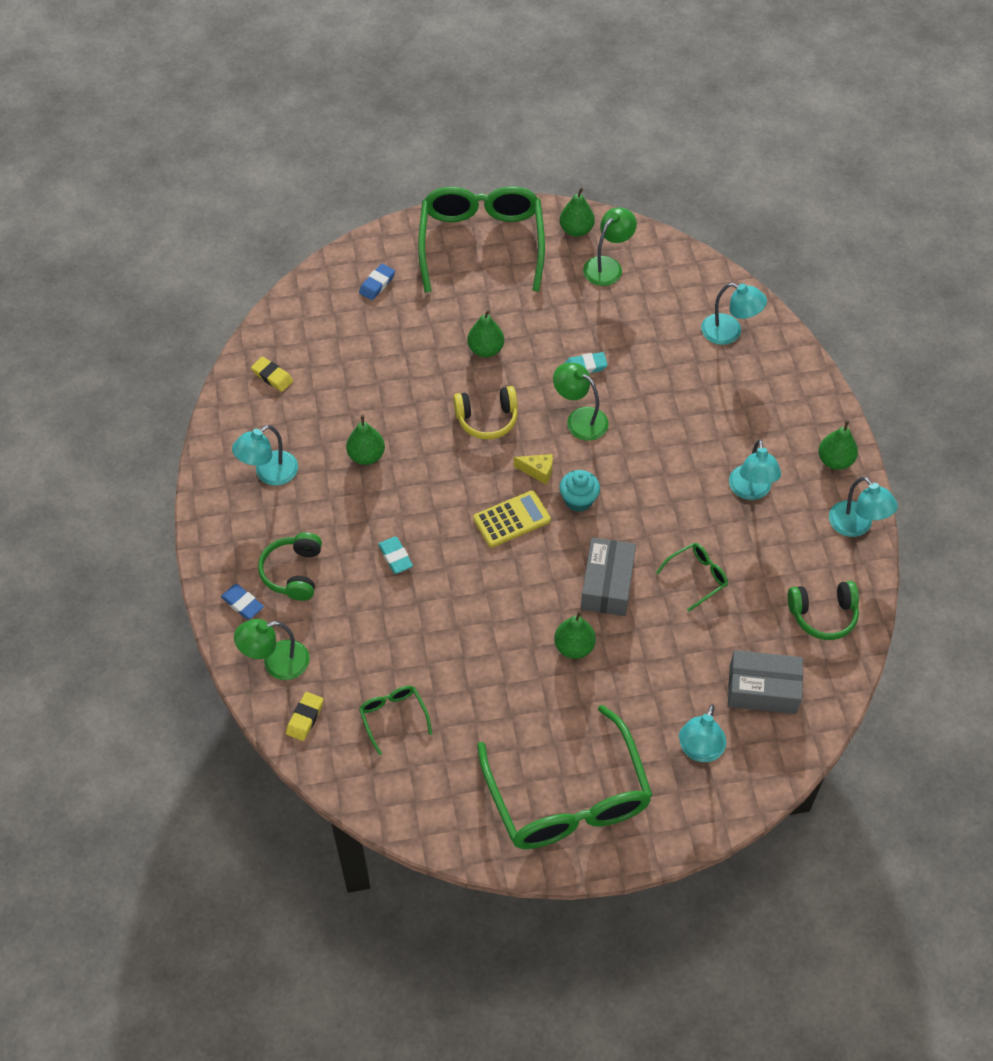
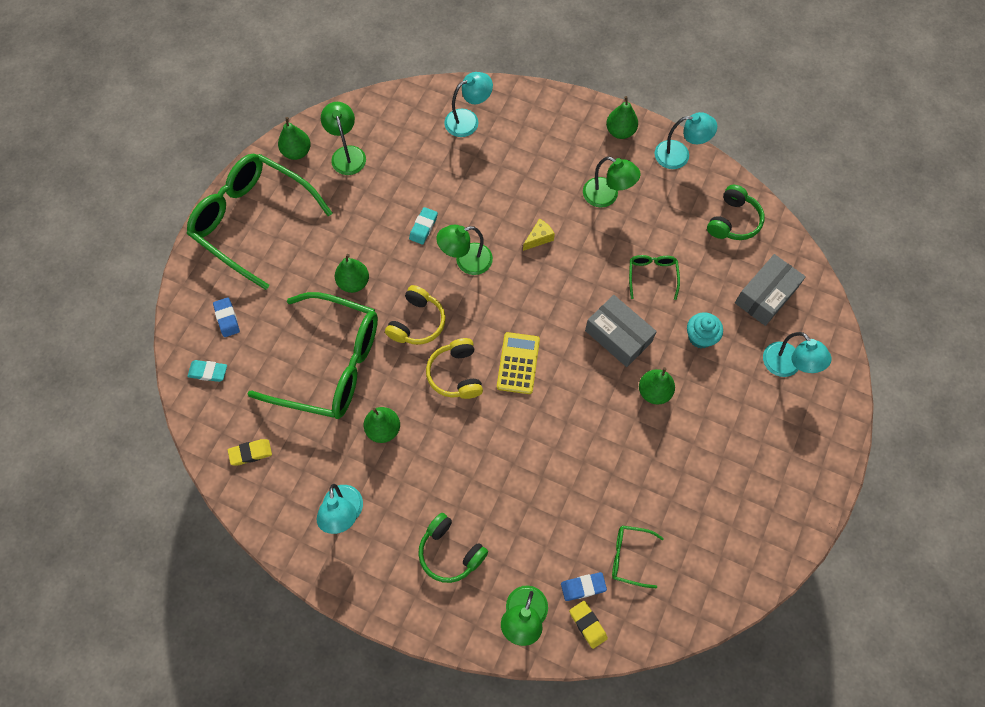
camera: 55 degrees left, 10 degrees up
blue eraser [221,584,264,619] -> blue eraser moved to [561,572,607,601]
turquoise eraser [378,537,413,574] -> turquoise eraser moved to [187,360,227,382]
green glasses [477,705,653,849] -> green glasses moved to [247,292,378,419]
yellow cheese [514,454,553,484] -> yellow cheese moved to [523,219,555,251]
turquoise cupcake [559,470,600,512] -> turquoise cupcake moved to [687,312,723,348]
turquoise lamp [729,439,781,500] -> green lamp [583,156,640,208]
none -> yellow headphones [426,338,483,399]

